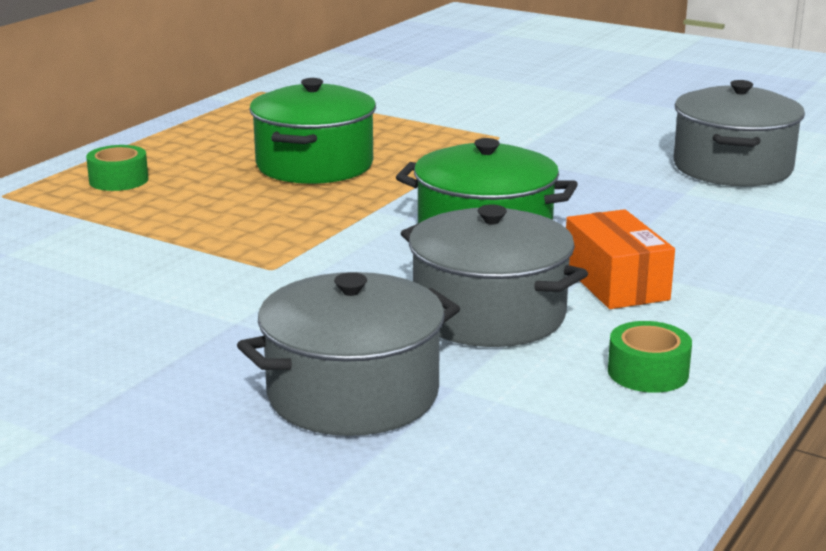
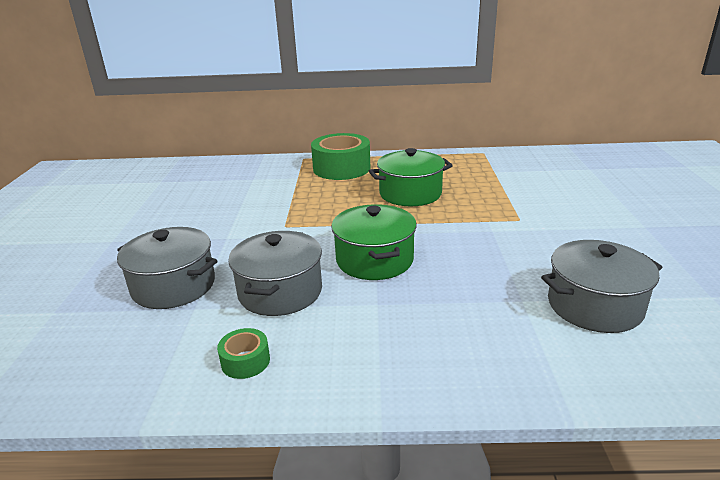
camera: 60 degrees right, 5 degrees up
green tape [86,145,148,191] -> green tape [311,133,370,180], size x2.14
orange box [566,209,675,309] -> none

